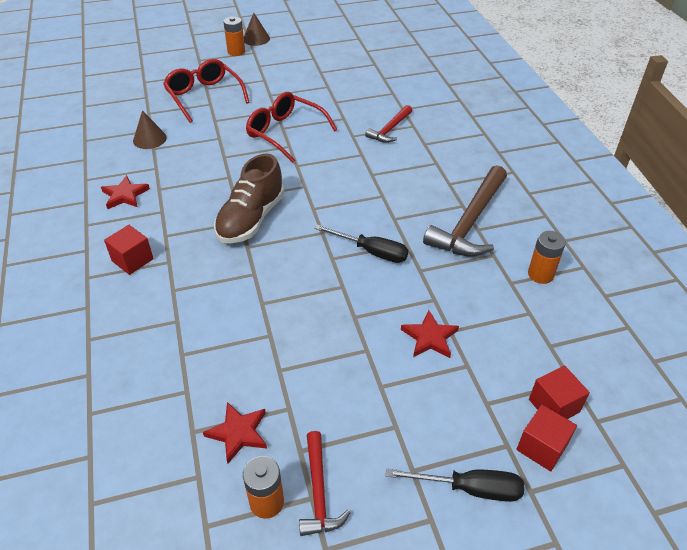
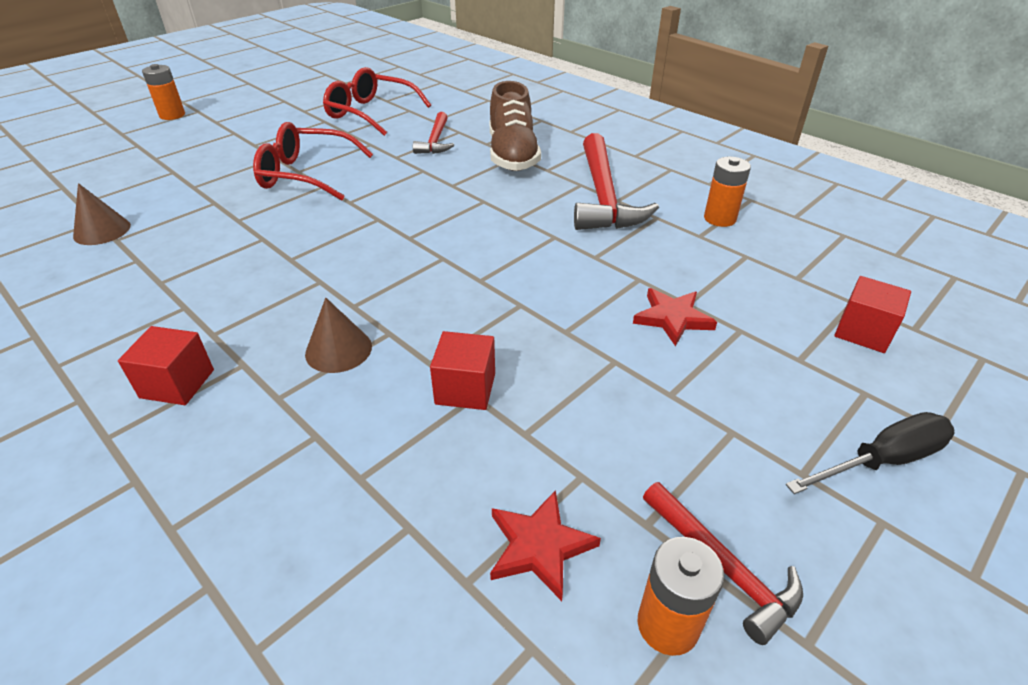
camera: 30 degrees left, 5 degrees down
red star [101,175,150,209] -> none
red glasses [163,59,250,123] -> red glasses moved to [323,67,431,136]
brown shoe [214,154,284,243] -> brown shoe moved to [490,81,541,171]
brown cone [244,13,270,46] -> brown cone moved to [305,298,372,373]
black screwdriver [314,225,409,263] -> none
brown hammer [423,165,507,257] -> red hammer [574,133,659,230]
red cube [516,405,577,472] -> red cube moved to [430,331,495,410]

